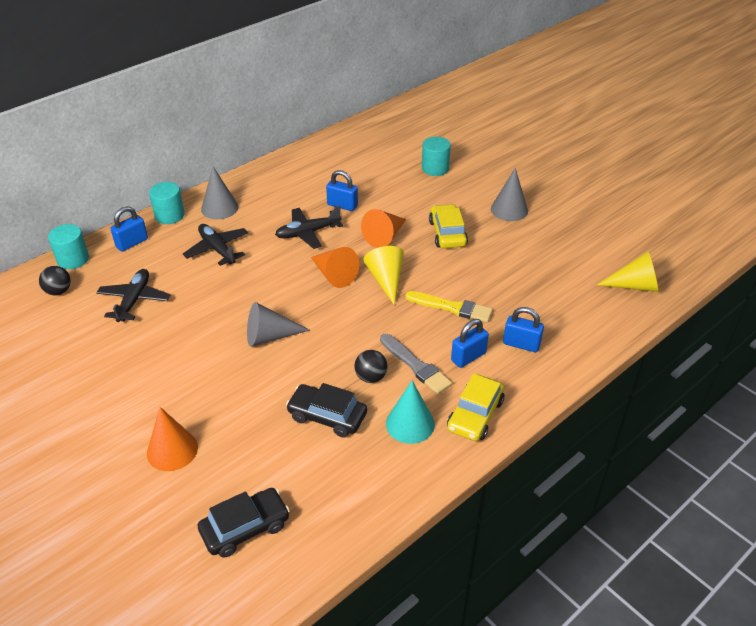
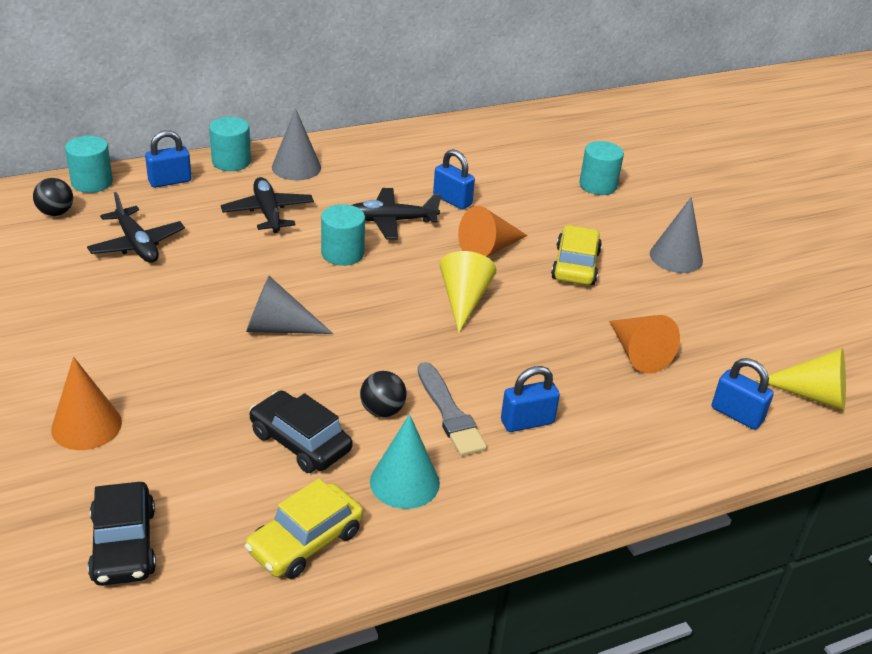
camera: 15 degrees right, 5 degrees down
black plane [96,269,170,322] -> black plane turned 120 degrees clockwise [87,192,185,263]
black car [198,488,290,558] -> black car turned 90 degrees clockwise [88,482,156,586]
orange cone [311,247,359,288] -> orange cone moved to [609,315,680,374]
yellow brush [405,291,493,322] -> none
yellow car [447,374,504,441] -> yellow car moved to [245,478,364,579]
blue padlock [503,307,544,352] -> blue padlock moved to [712,358,774,430]
none -> turquoise cylinder [321,204,365,266]

